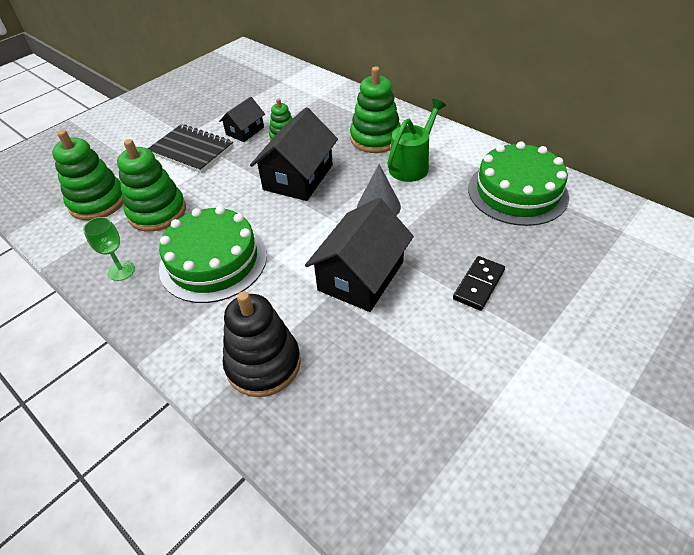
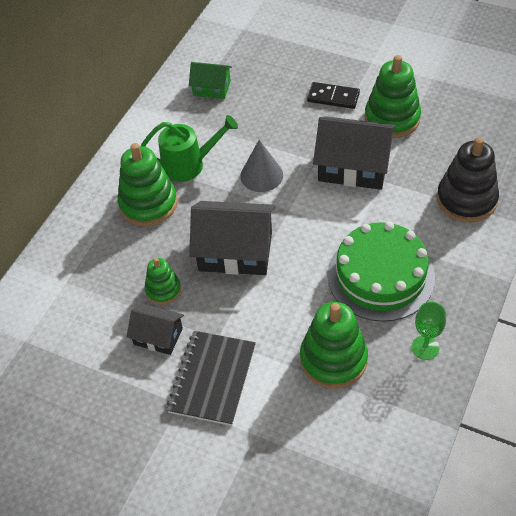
camera: 105 degrees left, 5 degrees up
green stacking toy [52,130,124,220] -> green stacking toy moved to [365,55,421,138]
green watering can [388,99,446,182] -> green watering can turned 150 degrees clockwise [141,115,238,182]
green cake [468,142,569,226] -> green house [189,62,232,99]

